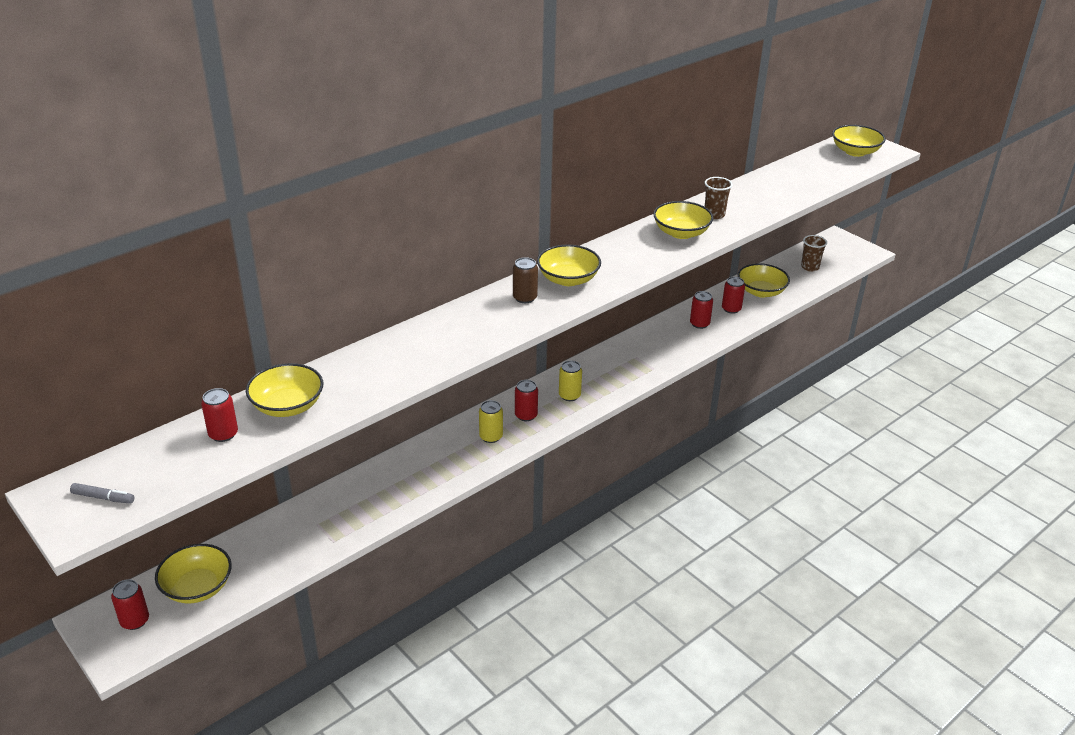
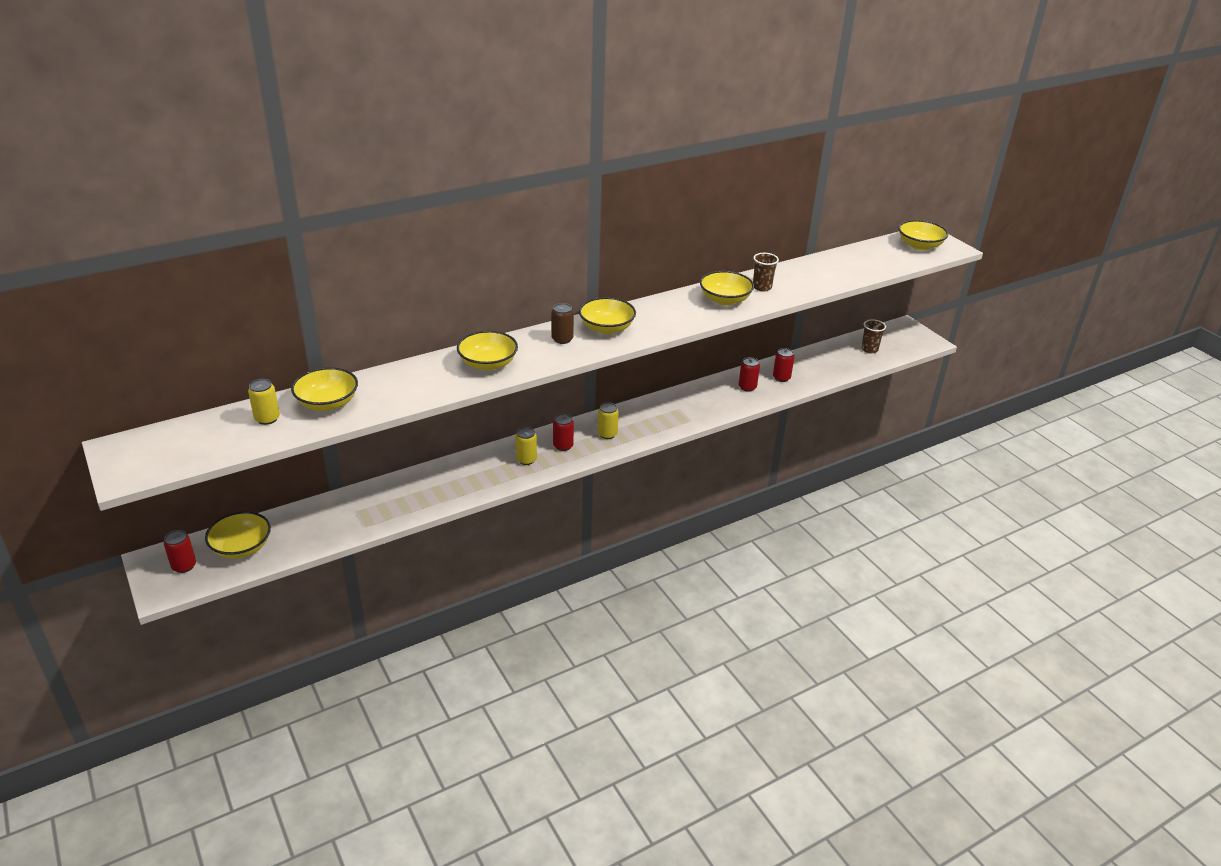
camera: 10 degrees right, 0 degrees up
grey marker [70,483,135,504] -> none
red can [201,388,238,442] -> yellow can [248,379,280,425]
yellow bowl [738,263,790,298] -> yellow bowl moved to [457,331,518,371]

